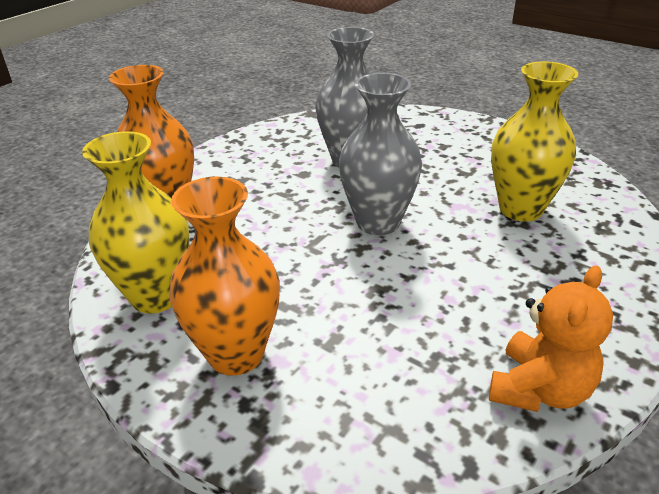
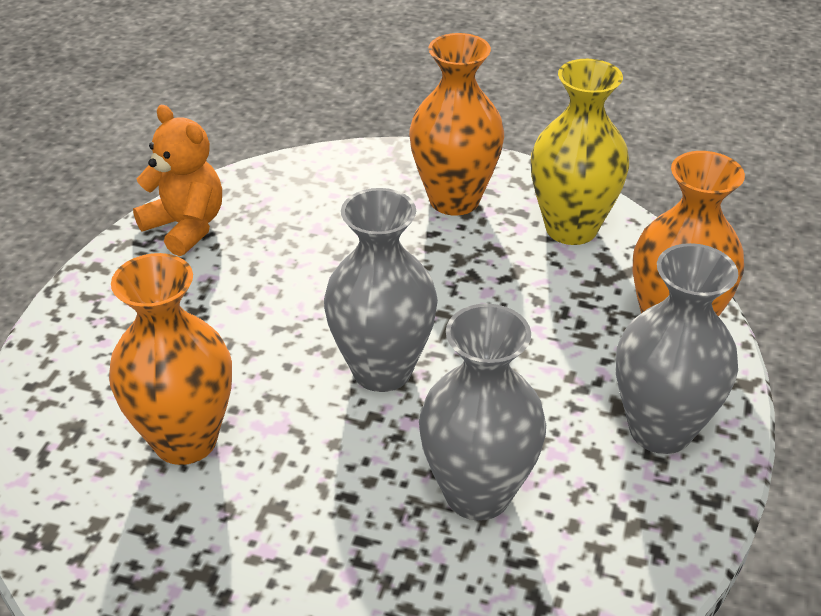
camera: 160 degrees right, 5 degrees up
orange teddy bear [489,265,613,412] -> orange teddy bear turned 120 degrees clockwise [133,105,222,256]
yellow vase [491,61,578,221] -> orange vase [109,253,232,465]
none -> grey vase [616,243,739,454]

